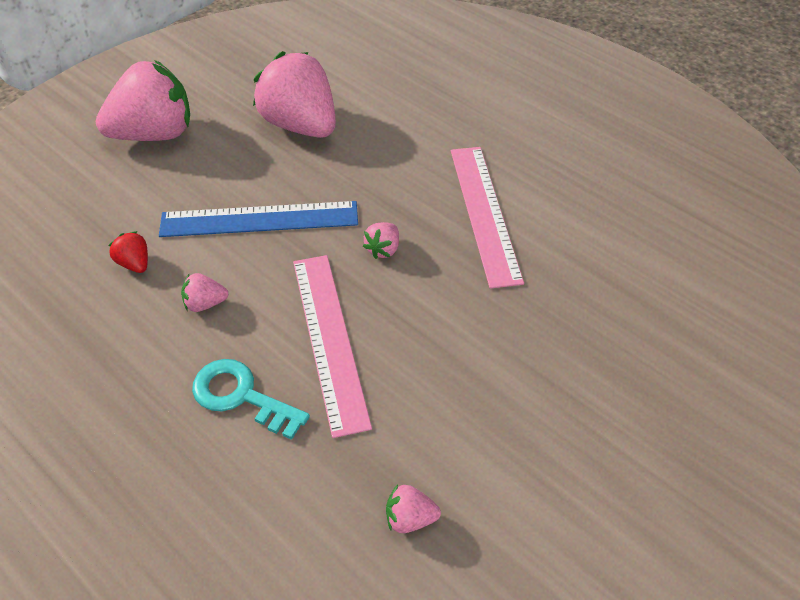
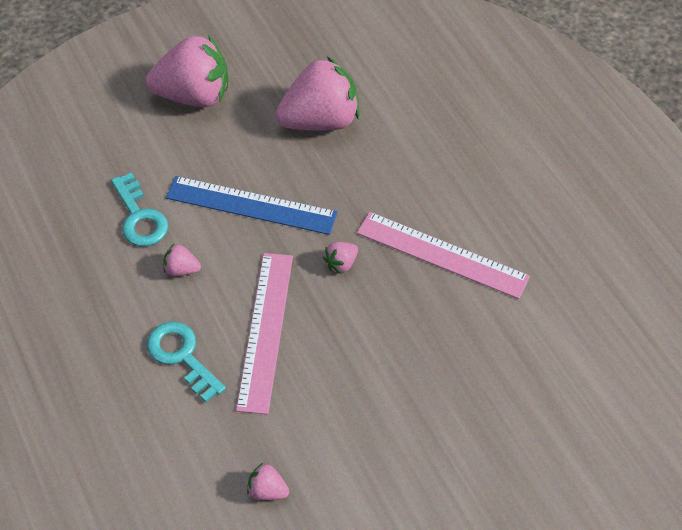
camera: 20 degrees right, 5 degrees up
red strawberry [108,231,148,273] -> turquoise key [111,172,168,246]
pink strawberry [253,51,336,138] -> pink strawberry turned 90 degrees clockwise [276,57,360,131]
pink ruler [451,147,524,289] -> pink ruler turned 75 degrees counterclockwise [357,212,530,299]

